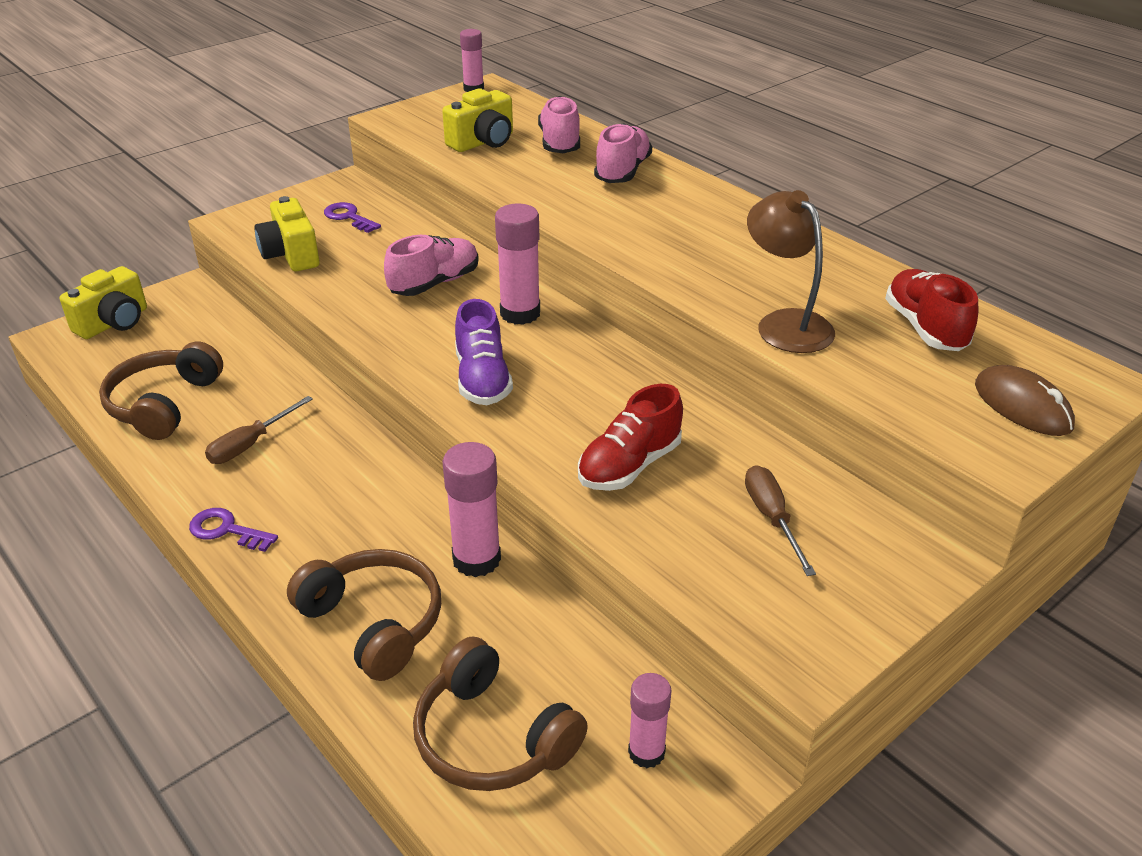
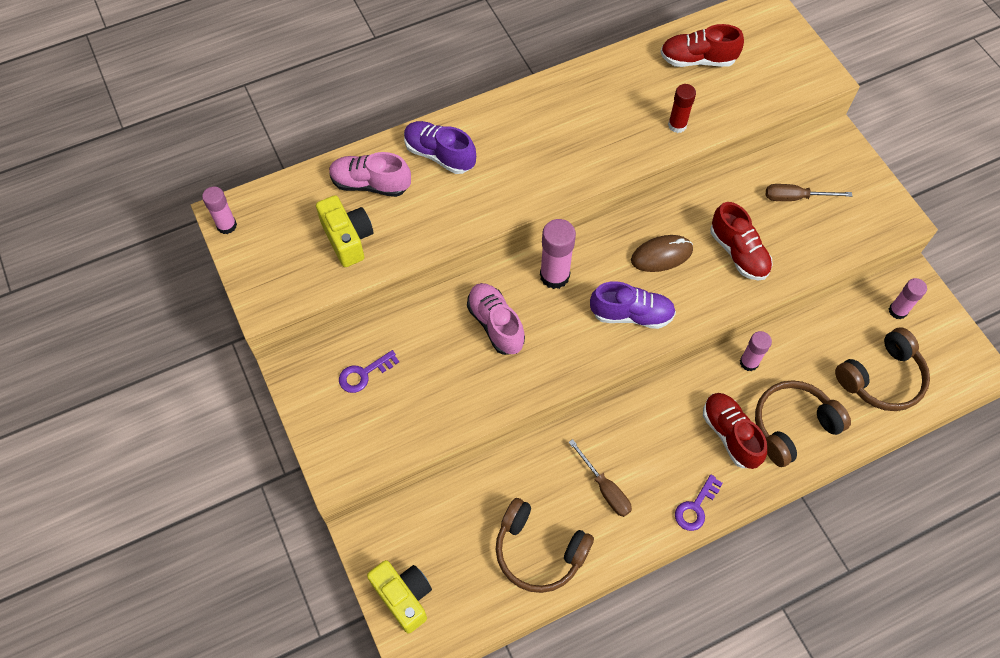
camera: 75 degrees left, 25 degrees up
yellow camera [254,196,320,271] -> none
pink glue stick [442,442,501,577] -> pink glue stick [740,331,772,371], size x0.64
pink shoe [594,123,652,183] -> purple shoe [404,121,476,174]
brown lamp [747,190,835,353] -> red glue stick [668,84,696,133]
brown mouse [975,365,1075,436] -> brown mouse moved to [631,235,693,272]
none -> red shoe [703,393,767,469]

